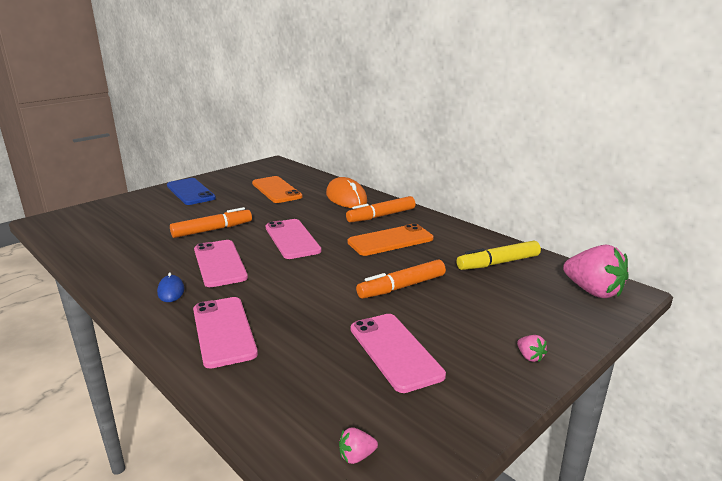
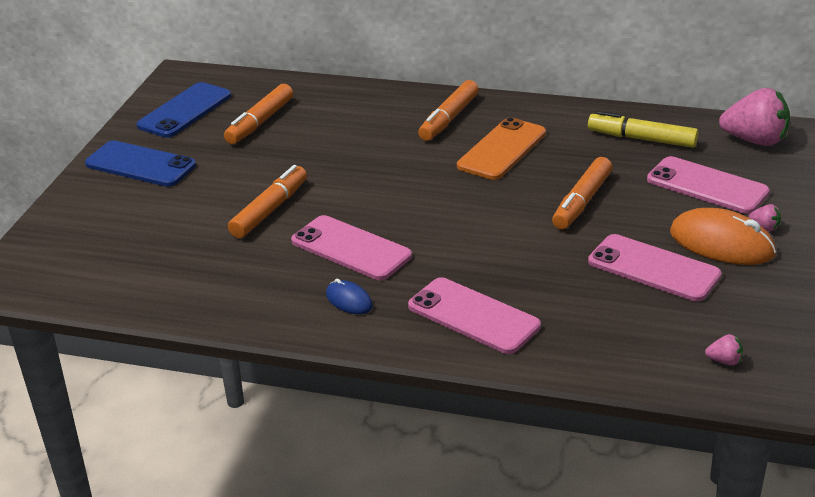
camera: 30 degrees left, 10 degrees up
orange phone [252,176,303,203] -> orange marker [224,84,293,144]
pink phone [265,219,322,259] -> pink phone moved to [647,156,770,214]
orange mouse [326,177,367,208] -> orange mouse moved to [670,208,776,265]
pink strawberry [339,427,378,464] -> pink strawberry turned 120 degrees counterclockwise [705,334,743,366]
yellow marker [457,241,541,270] -> yellow marker turned 75 degrees clockwise [588,111,699,148]
none -> blue phone [137,82,231,138]

